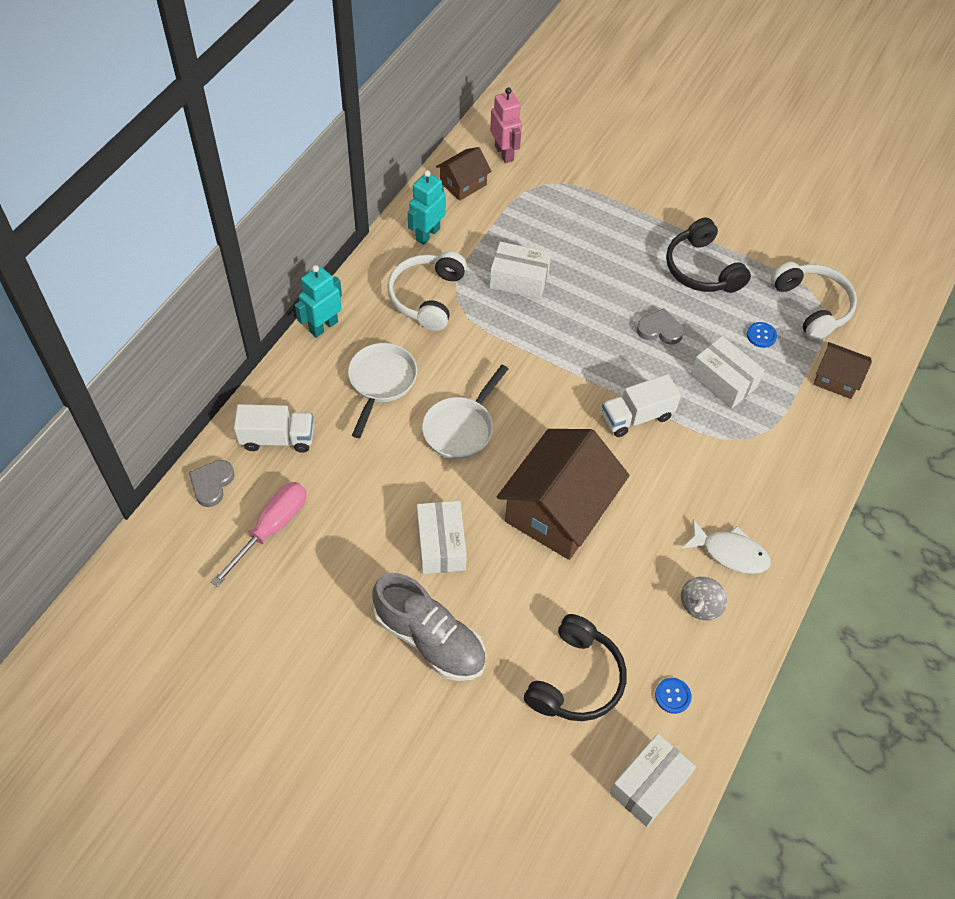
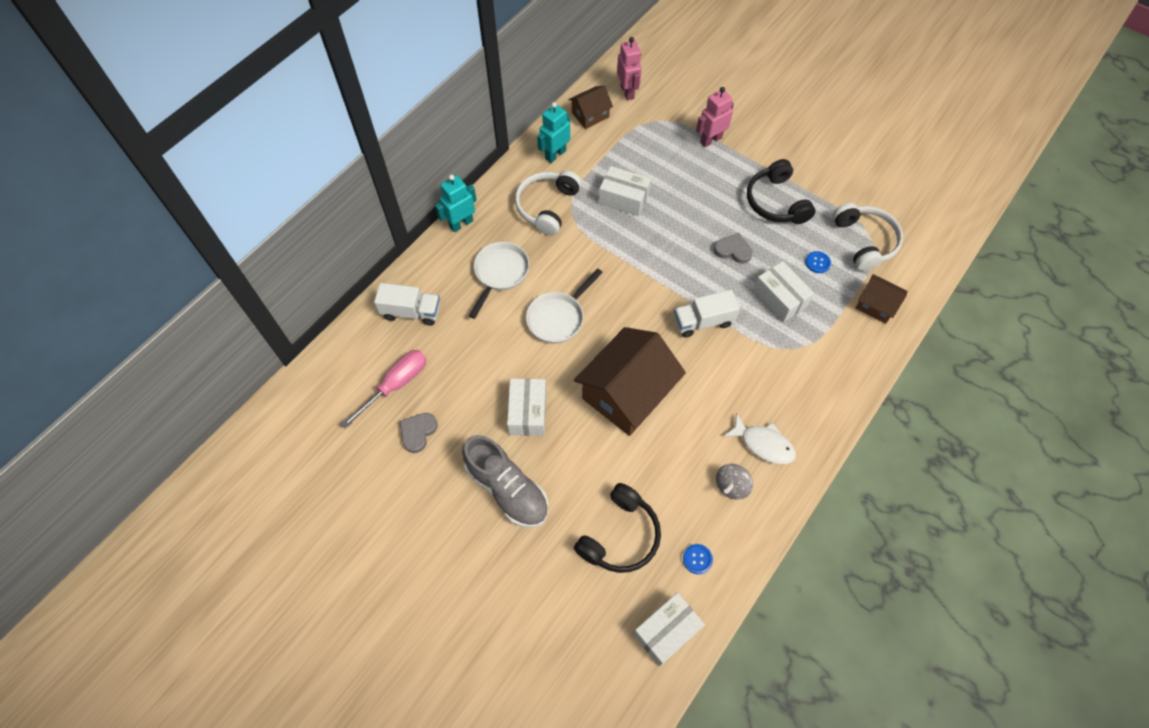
camera: 10 degrees right, 5 degrees up
grey heart [189,460,234,507] -> grey heart moved to [400,413,438,453]
none -> pink robot [696,87,734,147]

